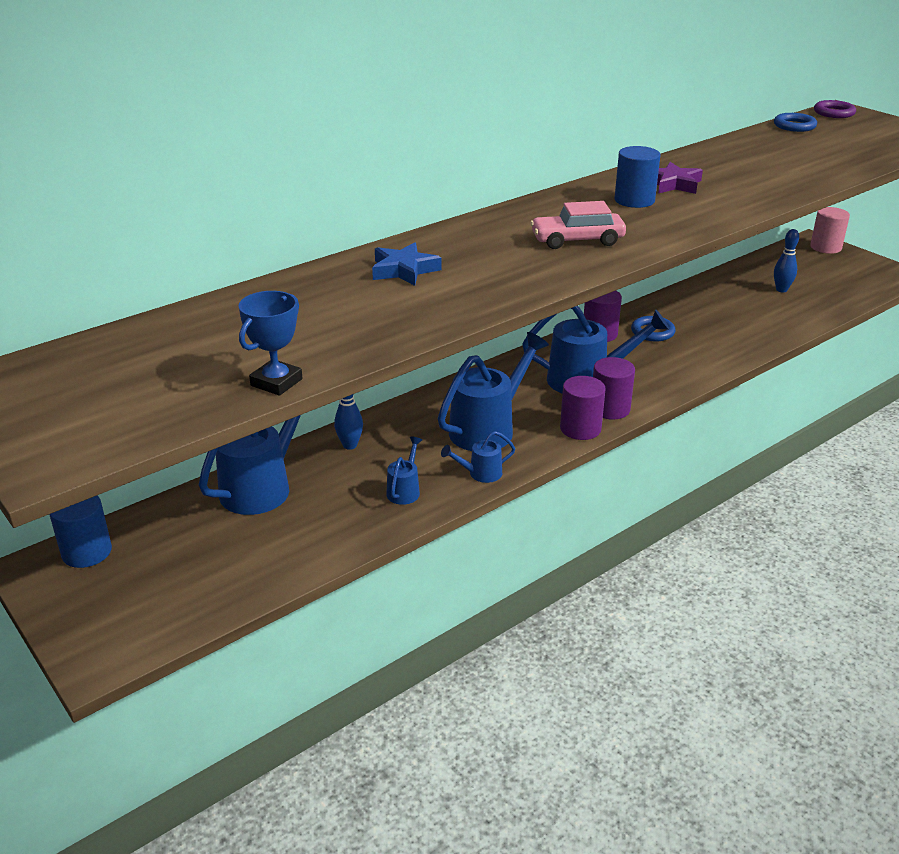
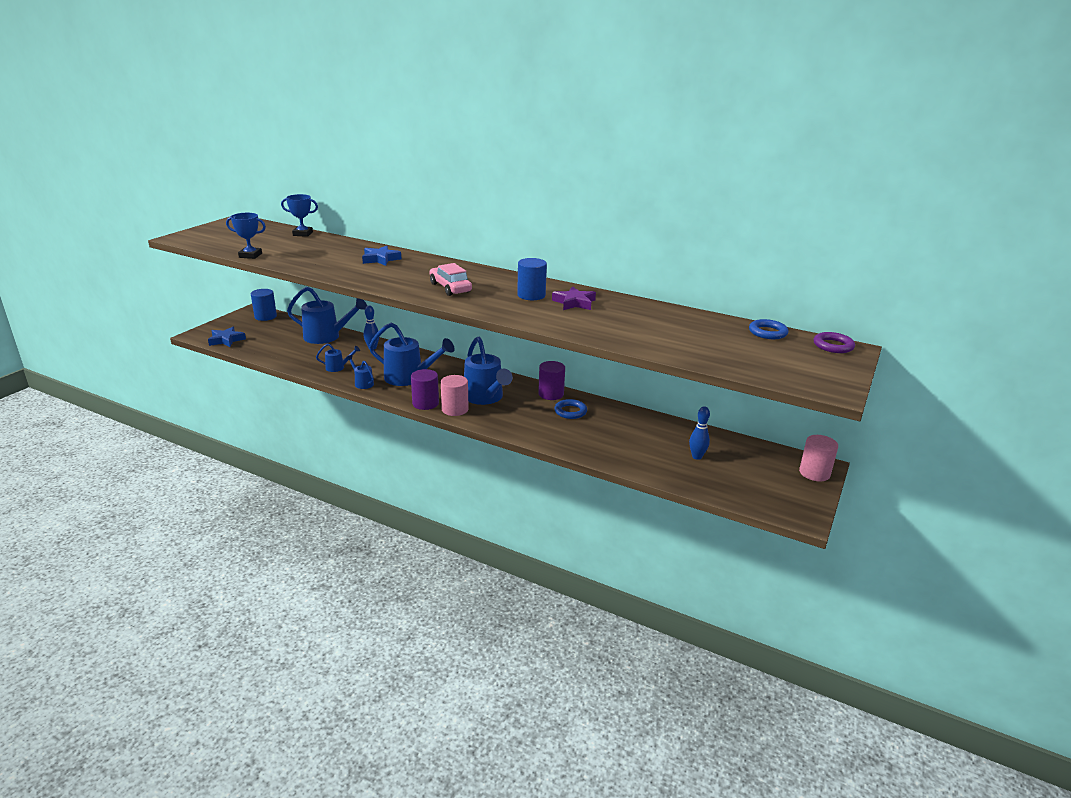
camera: 65 degrees right, 5 degrees down
purple cylinder [593,357,635,420] -> pink cylinder [441,375,469,416]
none -> blue star [208,327,246,347]
none -> blue trophy [281,194,318,237]

